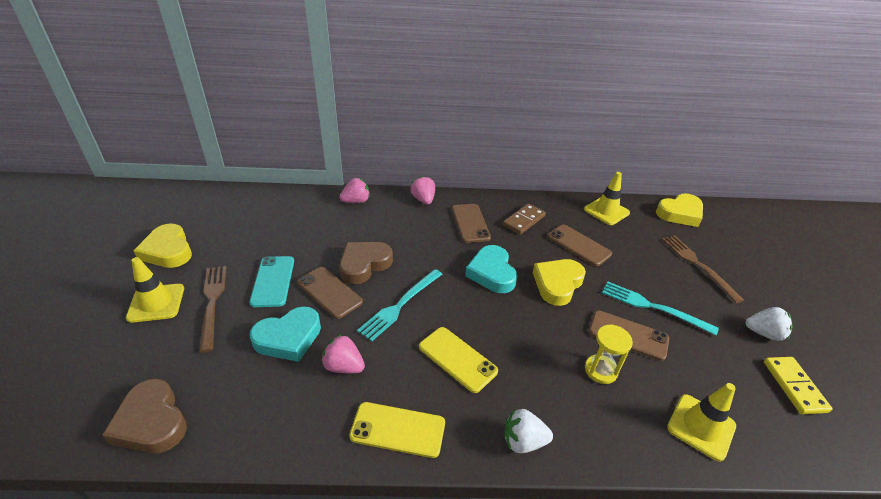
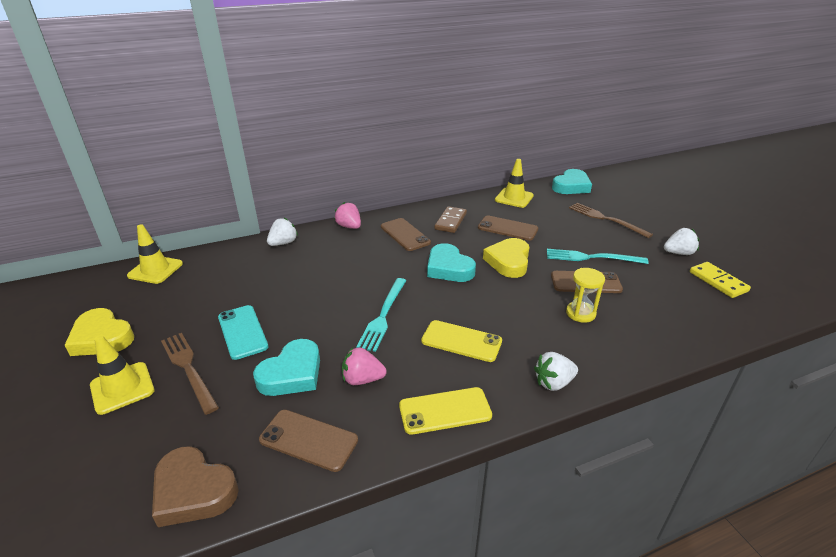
camera: 20 degrees left, 5 degrees down
brown phone [297,267,363,319] -> brown phone moved to [259,410,358,472]
pink strawberry [339,178,370,203] -> white strawberry [267,218,298,246]
brown heart [339,242,393,284] -> none
yellow heart [656,193,703,227] -> turquoise heart [552,169,592,194]
yellow traffic cone [667,383,736,461] -> yellow traffic cone moved to [127,224,183,284]

